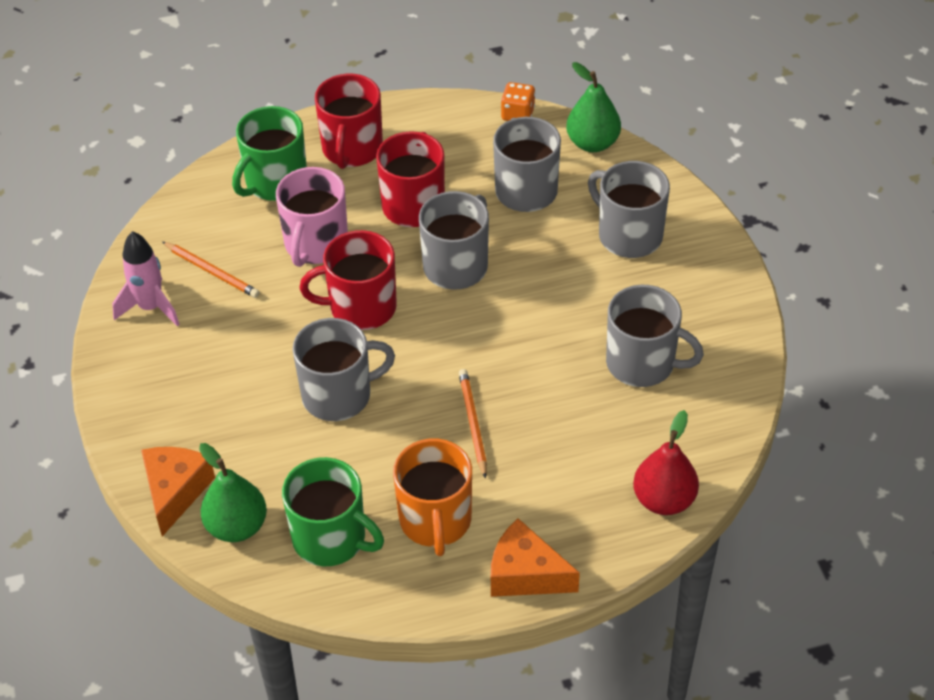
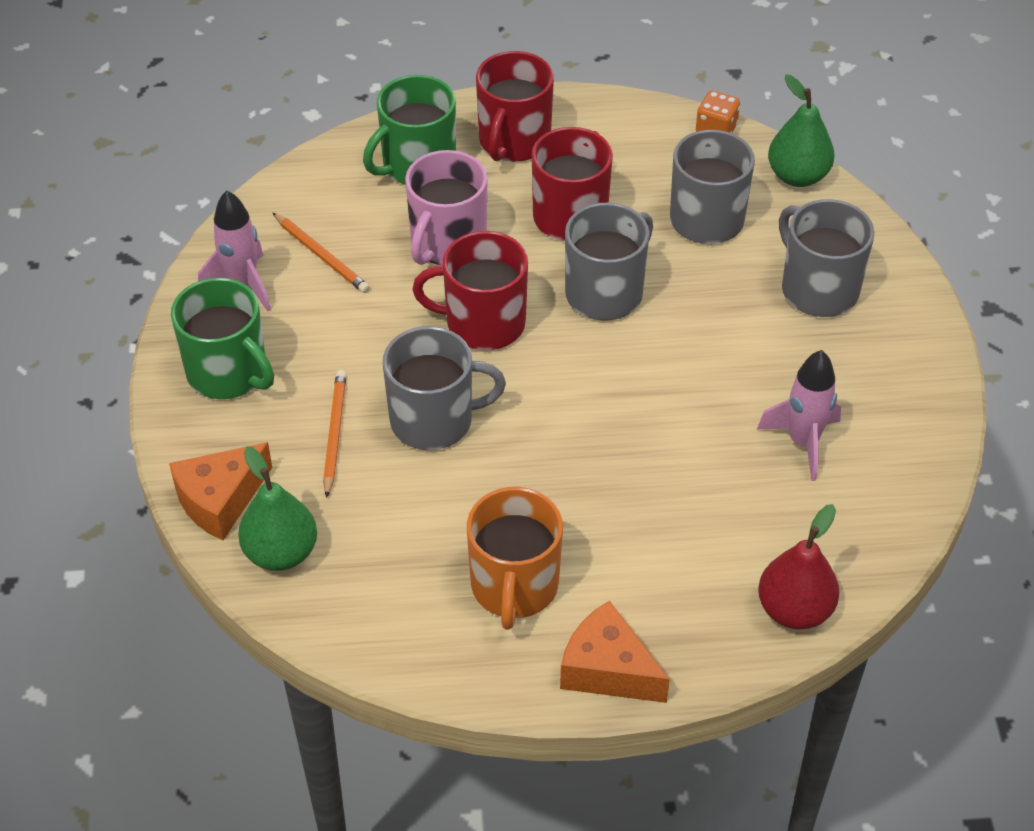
camera: 10 degrees right, 0 degrees up
orange cheese [141,447,215,536] -> orange cheese turned 150 degrees counterclockwise [169,442,272,540]
green mug [282,457,384,566] -> green mug moved to [171,278,274,399]
orange pencil [459,369,487,479] -> orange pencil moved to [323,370,347,498]
grey mug [606,285,704,387] -> pink rocket [757,350,841,481]

